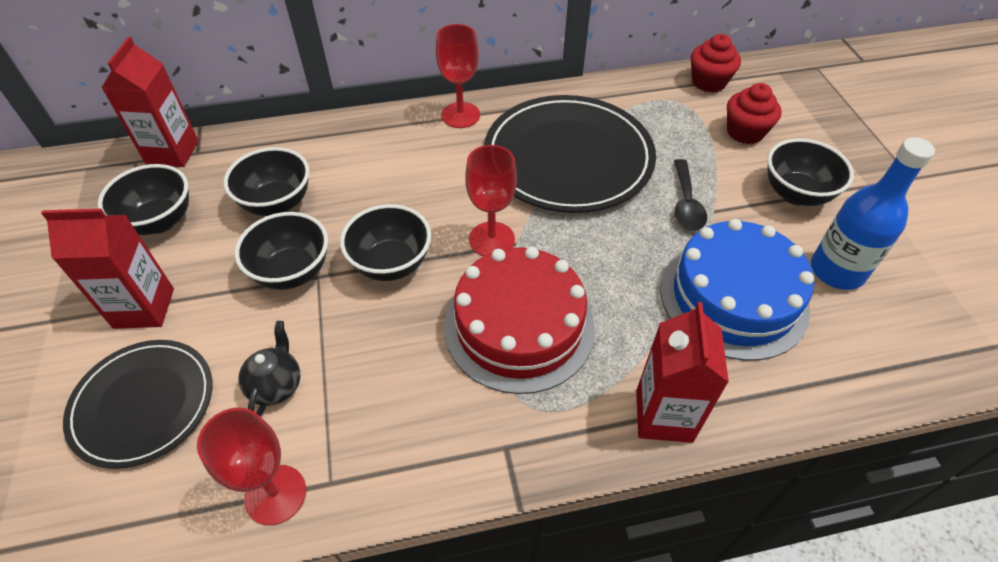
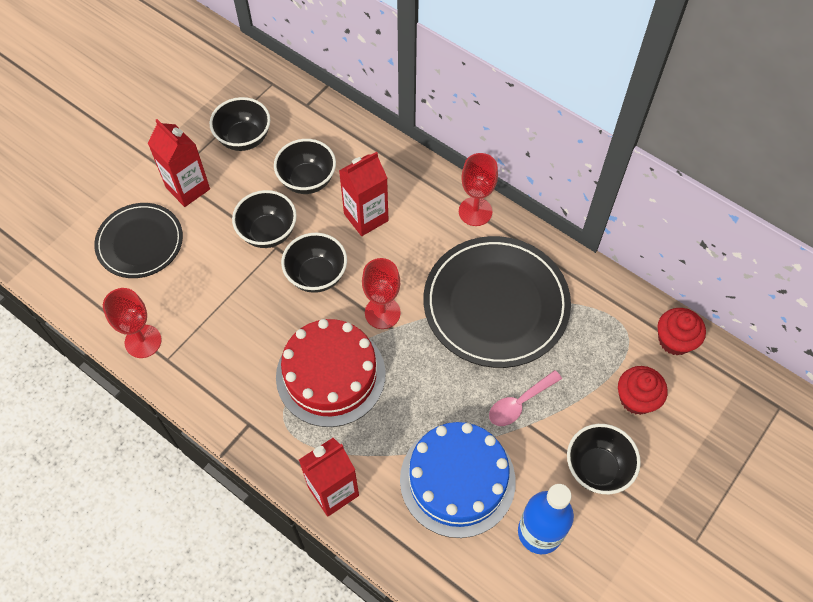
camera: 50 degrees right, 10 degrees up
red carton [101,37,199,167] -> red carton moved to [339,152,389,236]
black teapot [238,321,300,417] -> none
black spoon [674,159,707,231] -> pink spoon [489,370,562,426]

